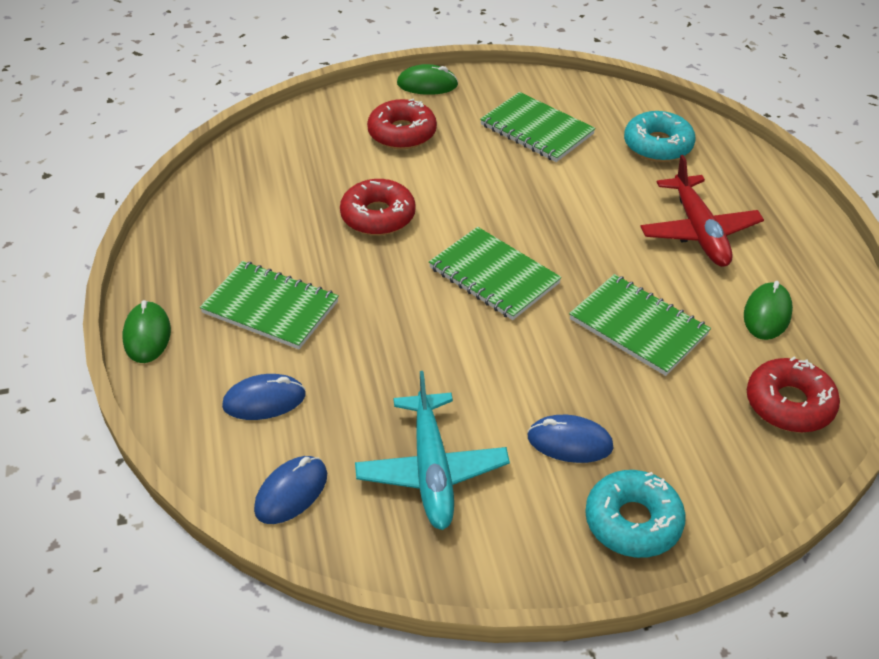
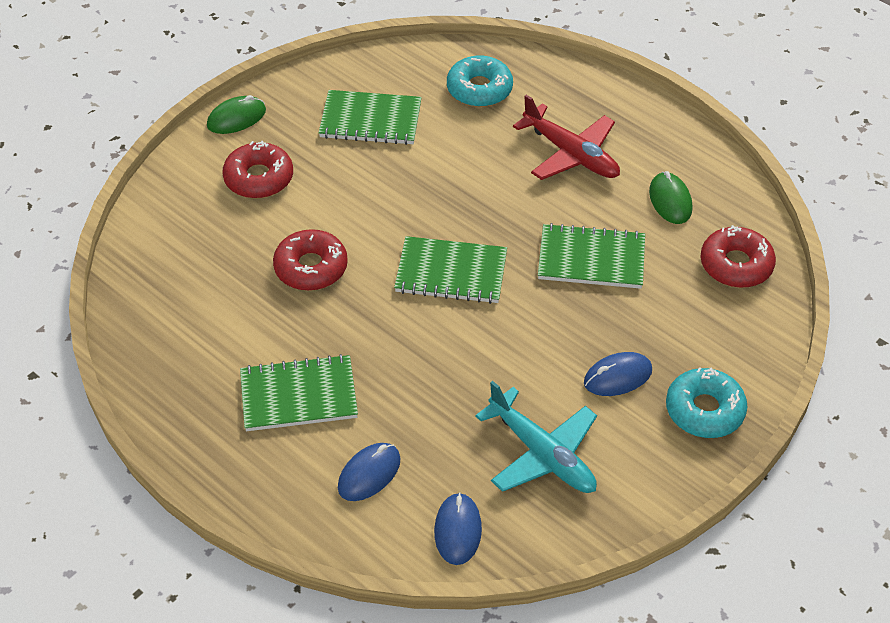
camera: 35 degrees left, 5 degrees up
green mouse [123,300,171,363] -> none

